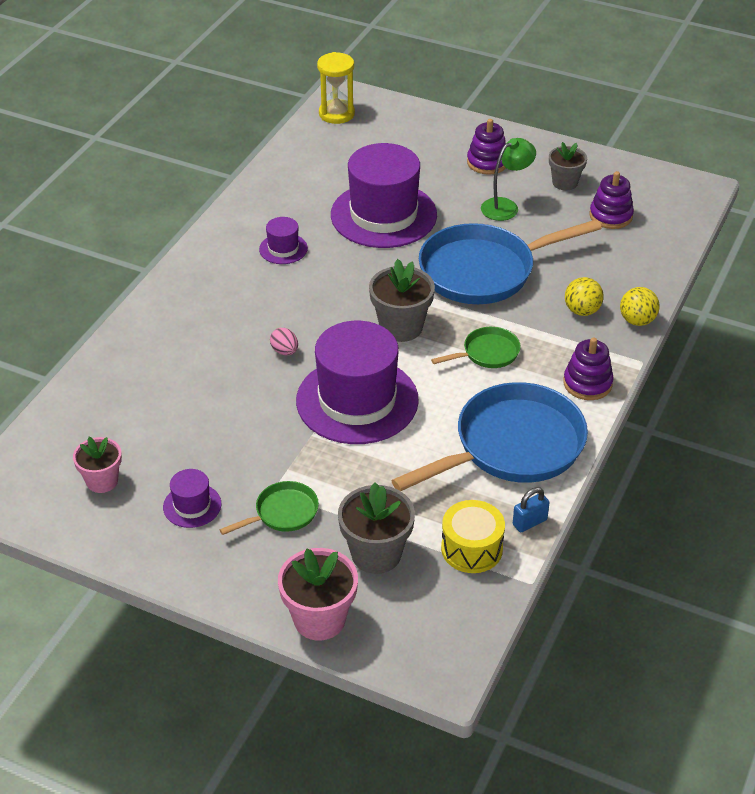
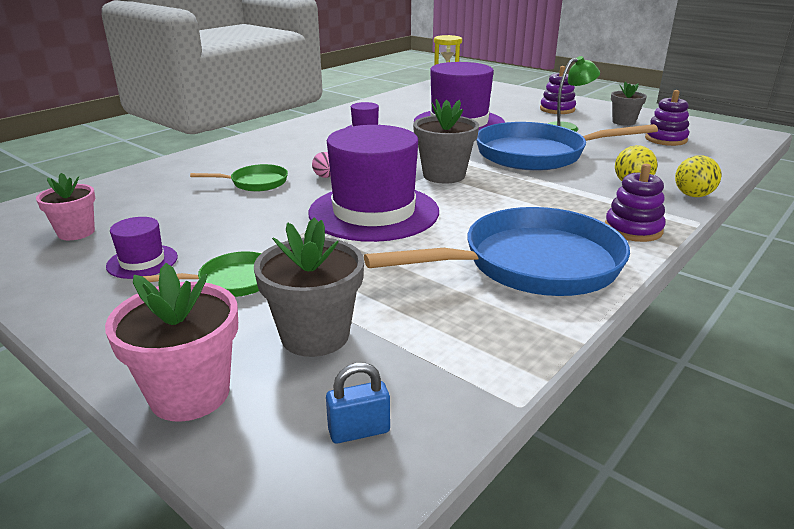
camera: 15 degrees right, 15 degrees down
green pan [431,327,521,368] -> green pan moved to [190,164,288,192]
yellow drum [441,500,505,573] -> none
blue padlock [513,487,550,532] -> blue padlock moved to [326,363,390,444]

